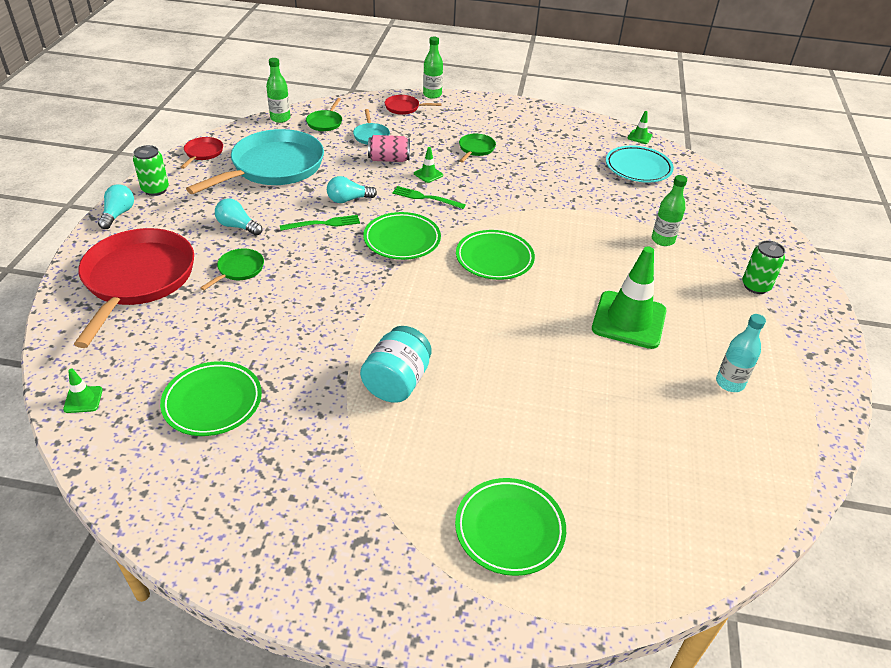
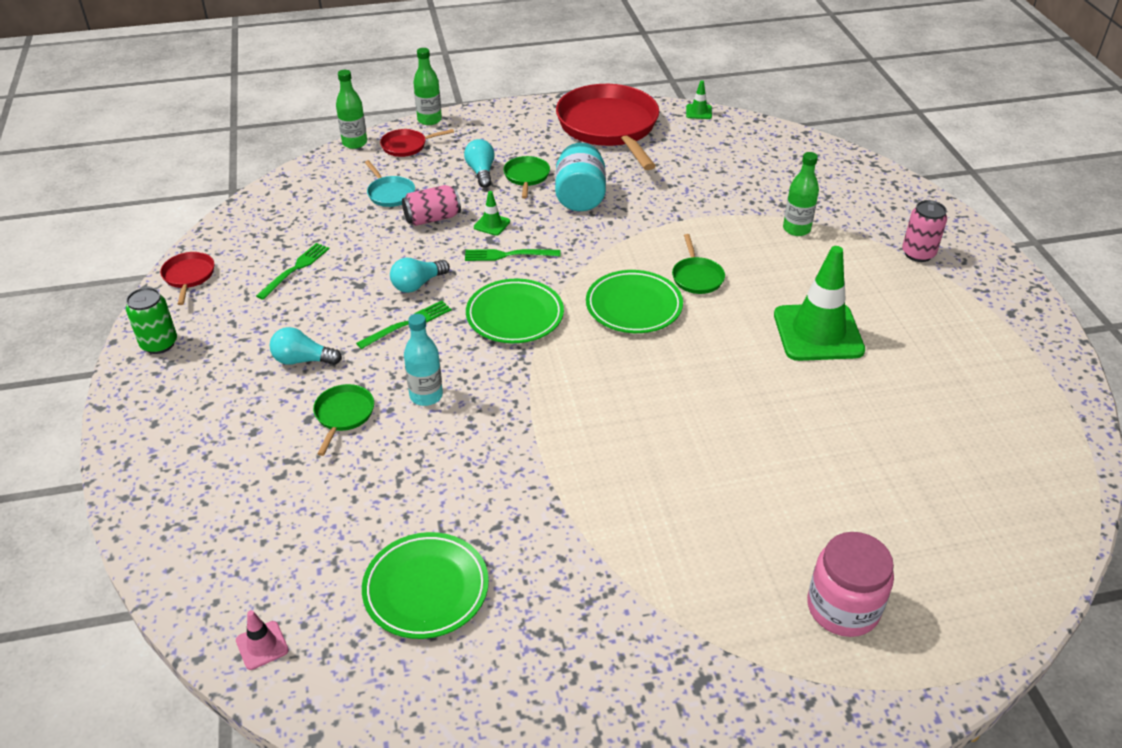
camera: 20 degrees left, 0 degrees up
green traffic cone [63,368,103,413] -> pink traffic cone [236,610,289,670]
red pan [74,228,194,348] -> red pan moved to [556,84,659,170]
turquoise light bulb [98,184,134,229] -> turquoise light bulb moved to [464,139,495,188]
turquoise pan [186,129,324,194] -> green fork [256,243,329,300]
green bottle [266,58,290,123] -> green bottle moved to [336,70,367,149]
green pan [306,98,342,131] -> green pan moved to [672,234,725,294]
turquoise jar [360,326,432,403] -> turquoise jar moved to [555,143,606,211]
green plate [455,478,566,576] -> pink jar [807,532,894,637]
turquoise plate [606,146,674,182] -> none
turquoise bottle [716,314,766,392] -> turquoise bottle moved to [404,314,443,406]
green can [742,240,785,294] -> pink can [902,200,947,262]

